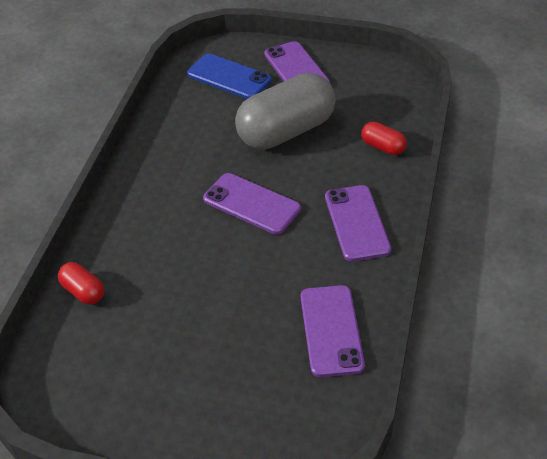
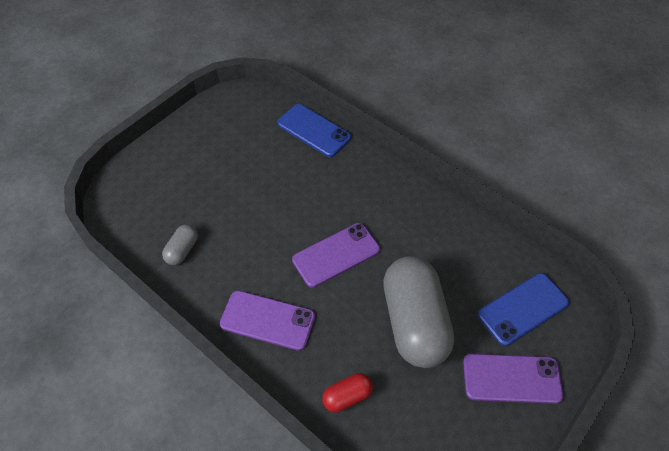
camera: 115 degrees right, 10 degrees up
red capsule [58,262,104,304] -> blue phone [277,104,351,157]
purple phone [301,285,365,377] -> grey capsule [162,224,198,265]

